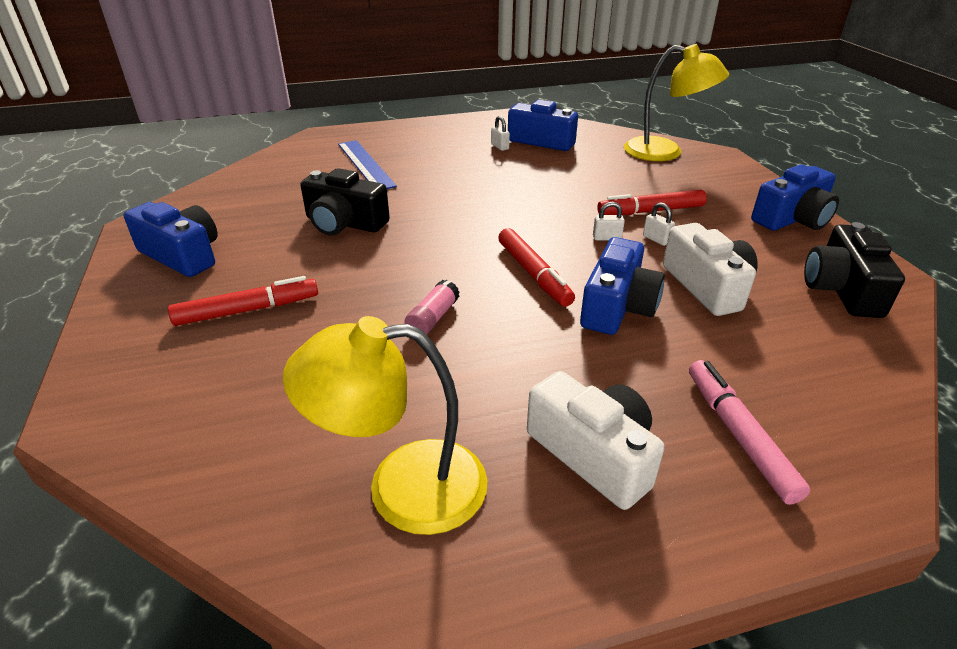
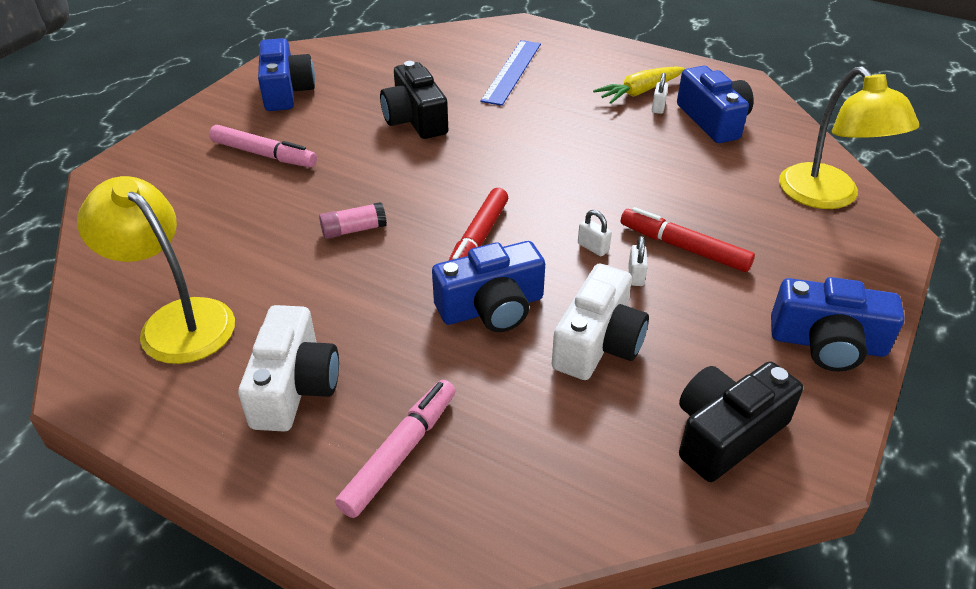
camera: 45 degrees right, 5 degrees up
red marker [168,276,318,326] -> pink marker [209,125,317,167]
none -> yellow carrot [593,66,685,104]

